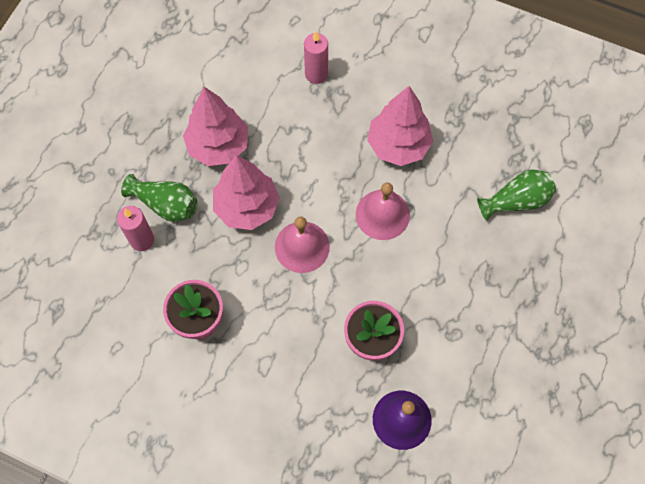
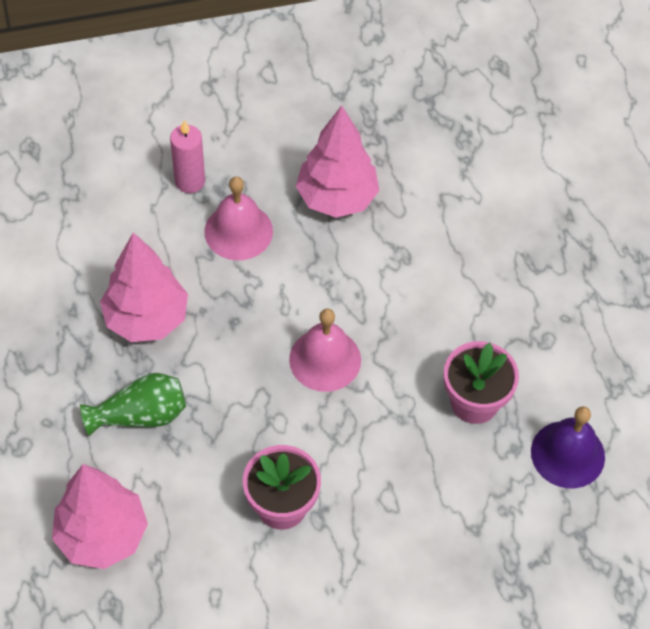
camera: 40 degrees left, 10 degrees down
pink candle [117,206,154,251] -> none
pink tree [213,155,280,230] -> pink tree moved to [52,464,148,569]
pink bell [356,182,410,240] -> pink bell moved to [204,176,273,260]
green vase [477,169,556,221] -> none

